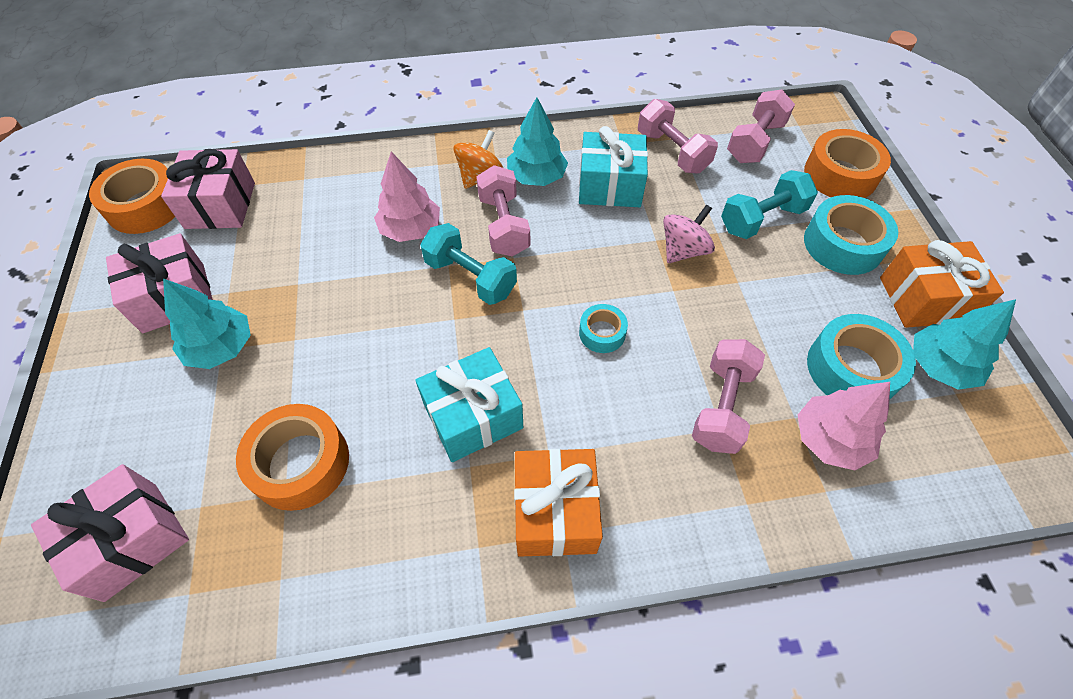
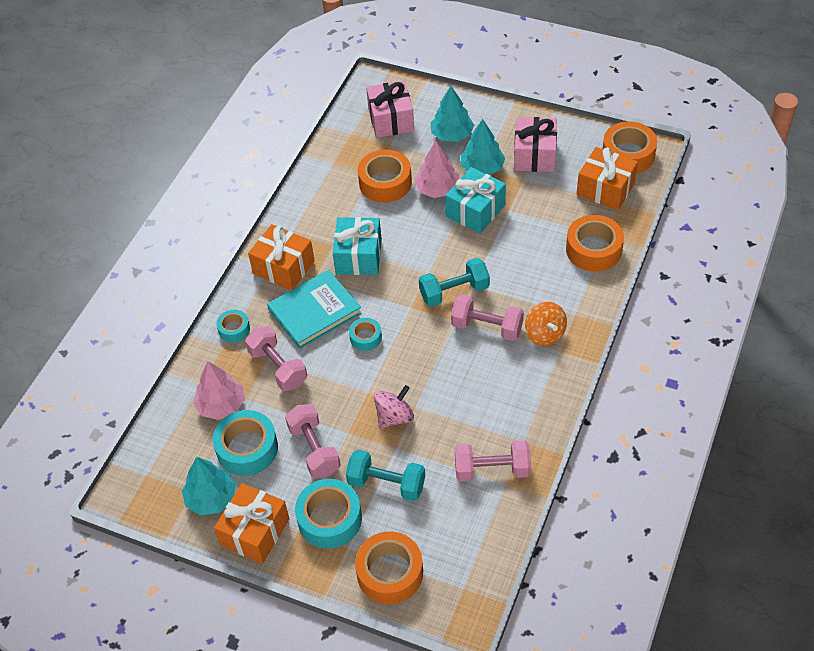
camera: 125 degrees right, 5 degrees down
pink gift [161,149,255,229] -> orange gift [577,147,638,210]
pink tree [374,152,440,242] -> pink tree moved to [414,141,459,198]
turquoise tree [507,97,568,186] -> turquoise tree moved to [431,86,474,142]
turquoise gift [579,126,648,207] -> turquoise gift moved to [445,167,506,234]
pink spinning top [663,204,715,263] -> pink spinning top turned 120 degrees counterclockwise [374,385,414,429]
turquoise dumbbell [721,170,818,239] -> turquoise dumbbell turned 75 degrees counterclockwise [346,450,425,501]
pink dumbbell [727,90,795,163] -> pink dumbbell moved to [285,404,341,478]
none -> turquoise tape [216,310,250,342]
none -> turquoise book [267,270,362,349]
none -> orange tape [566,215,624,272]

